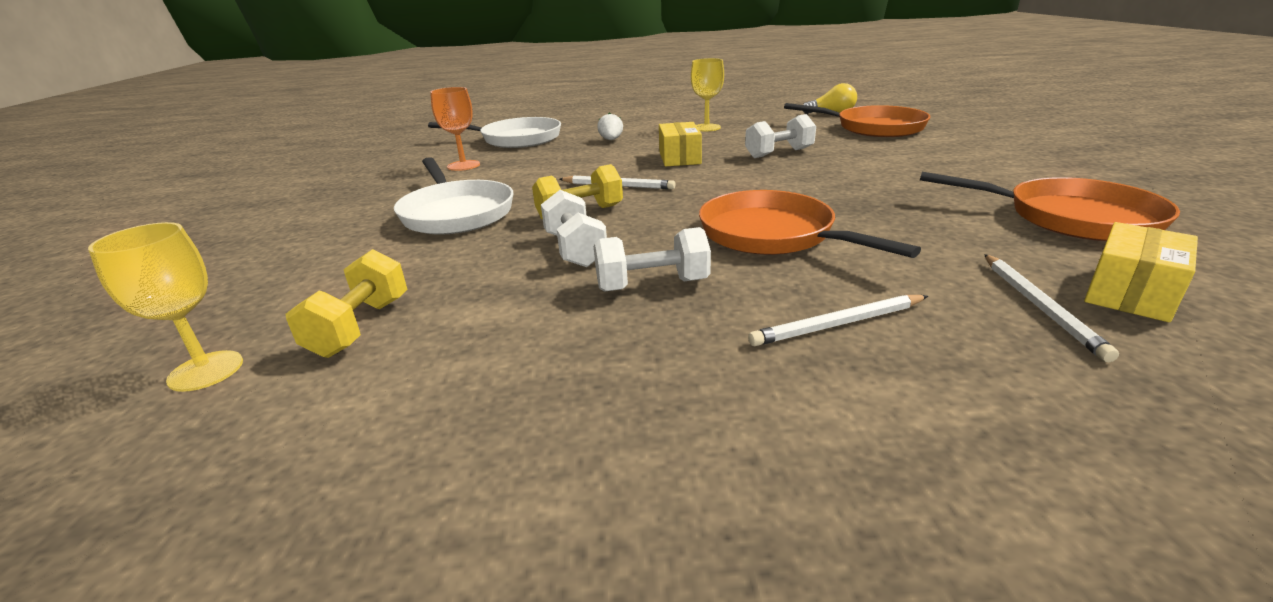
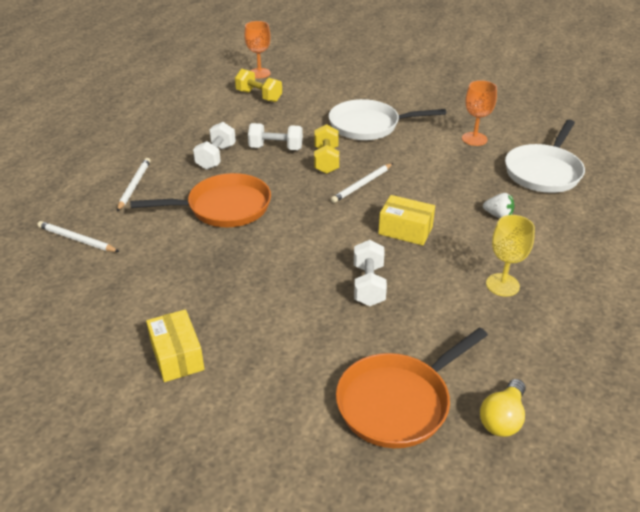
camera: 115 degrees right, 10 degrees up
yellow goblet [88,222,243,392] -> orange goblet [244,21,271,78]
orange pan [920,172,1180,241] -> none
yellow box [1084,222,1198,322] -> yellow box moved to [146,309,205,382]

